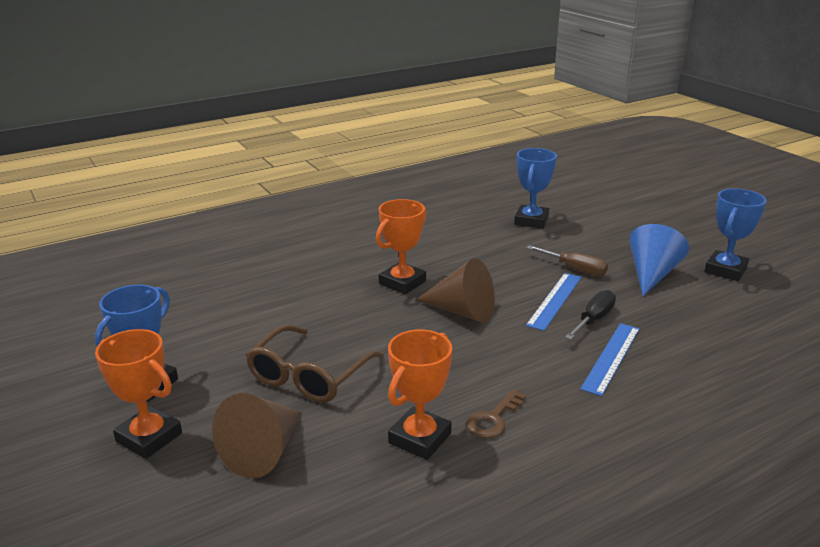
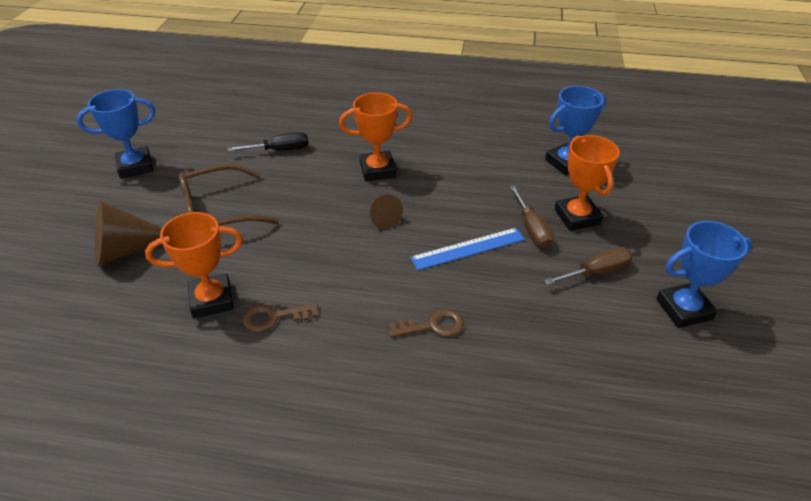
camera: 40 degrees right, 15 degrees up
orange trophy [95,329,182,459] -> orange trophy moved to [555,135,620,231]
brown cone [416,258,495,323] -> brown cone [370,194,403,229], size x0.58
black screwdriver [565,290,616,340] -> black screwdriver moved to [228,132,309,152]
blue ruler [580,323,640,396] -> brown key [389,308,464,337]
blue cone [629,224,689,296] -> brown screwdriver [544,247,633,285]

